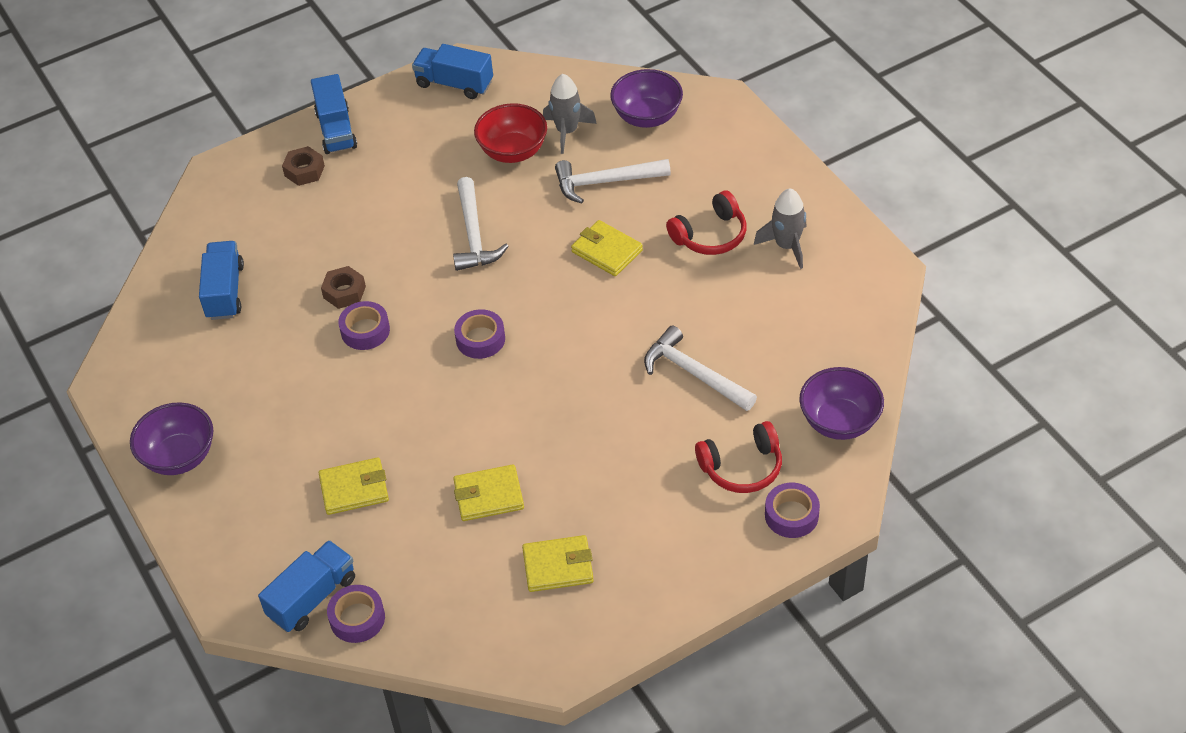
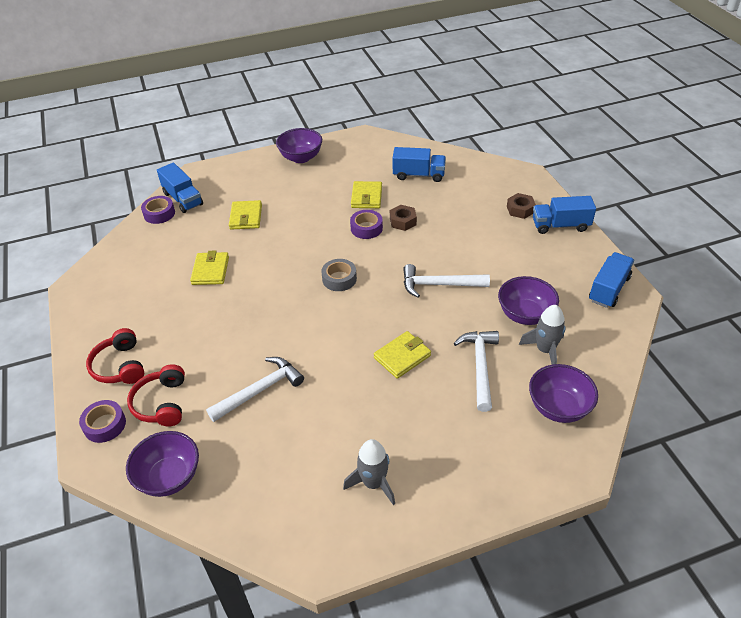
camera: 100 degrees right, 5 degrees down
purple tape [454,309,505,359] -> grey tape [321,259,357,291]
red bowl [474,103,547,163] -> purple bowl [498,276,559,325]
yellow wallet [522,535,594,592] -> yellow wallet moved to [351,181,382,208]
red headphones [666,191,746,255] -> red headphones moved to [86,328,144,384]

